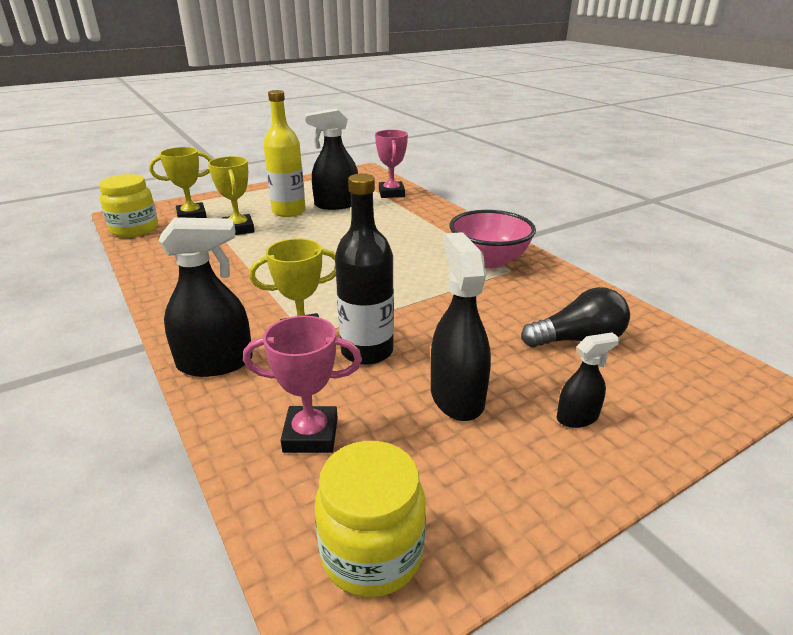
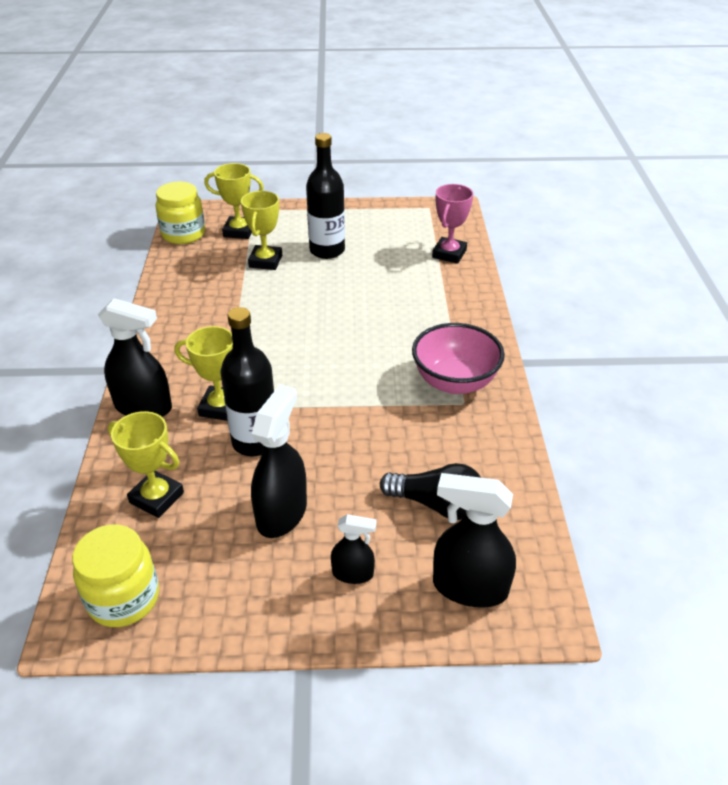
camera: 30 degrees right, 10 degrees up
pink trophy [243,316,362,453] -> yellow trophy [108,411,184,518]
yellow bottle [263,90,306,217] -> black bottle [306,133,345,259]
black spray bottle [305,108,358,210] -> black spray bottle moved to [433,473,516,608]

